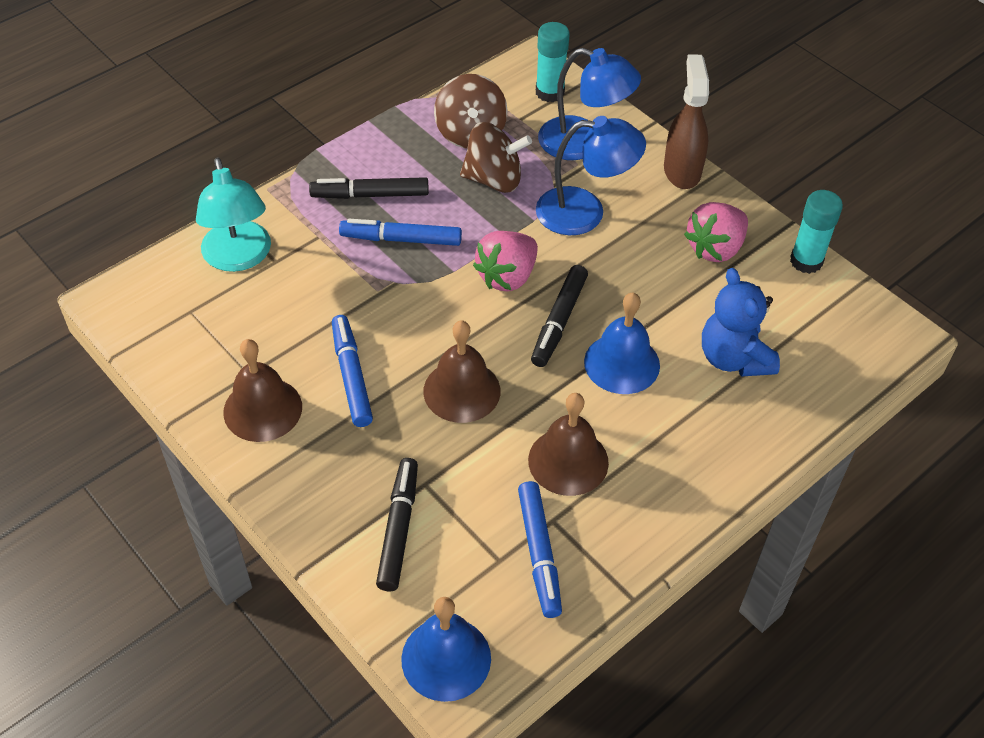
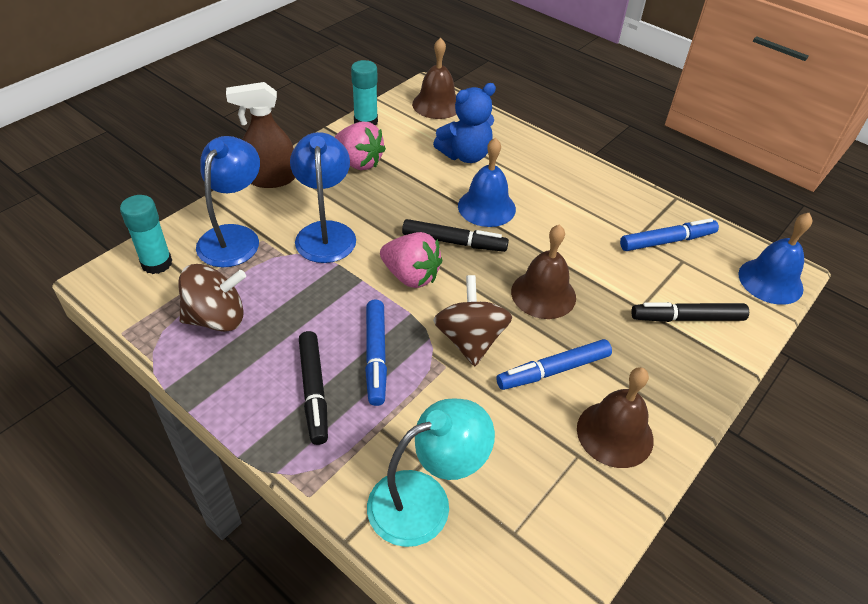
camera: 100 degrees left, 5 degrees down
brown spinning top [460,122,532,193] -> brown spinning top moved to [433,275,512,366]
brown bell [528,393,609,496] -> brown bell moved to [412,37,457,119]

